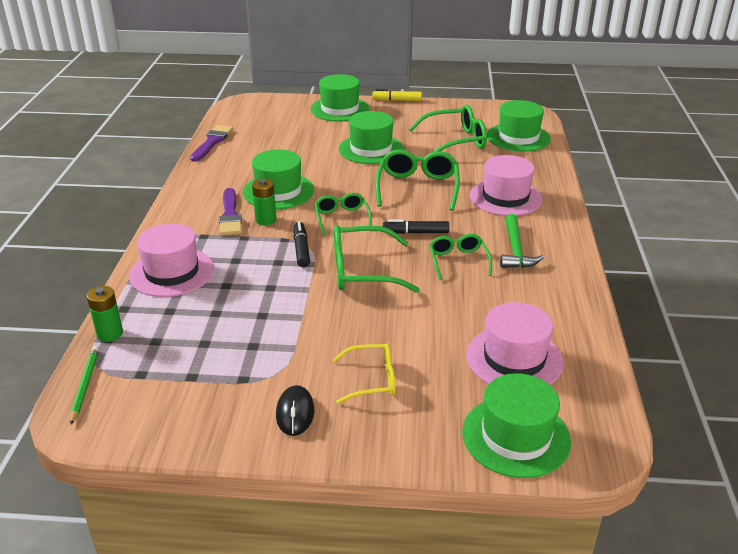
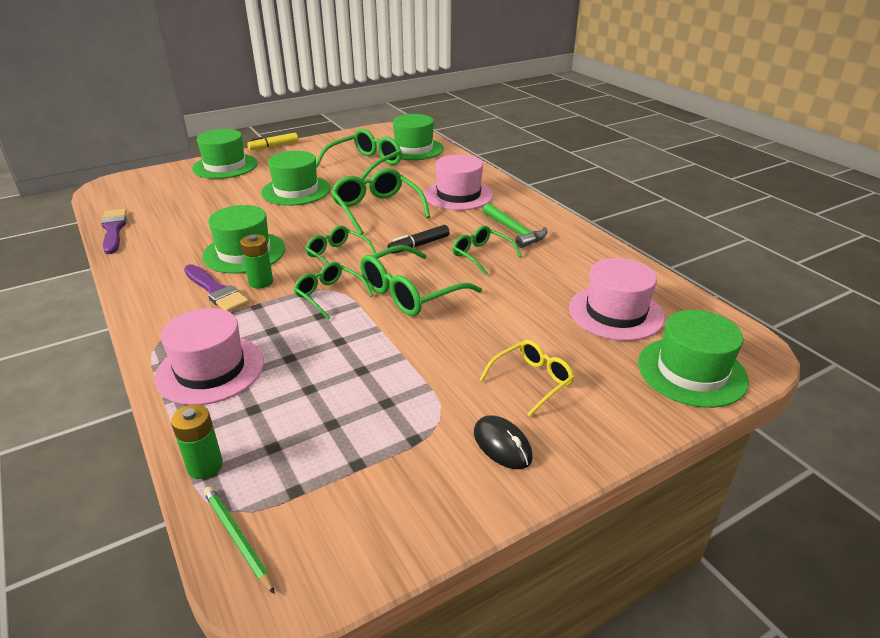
camera: 35 degrees left, 0 degrees up
black marker [294,221,310,267] -> green glasses [294,262,373,320]

